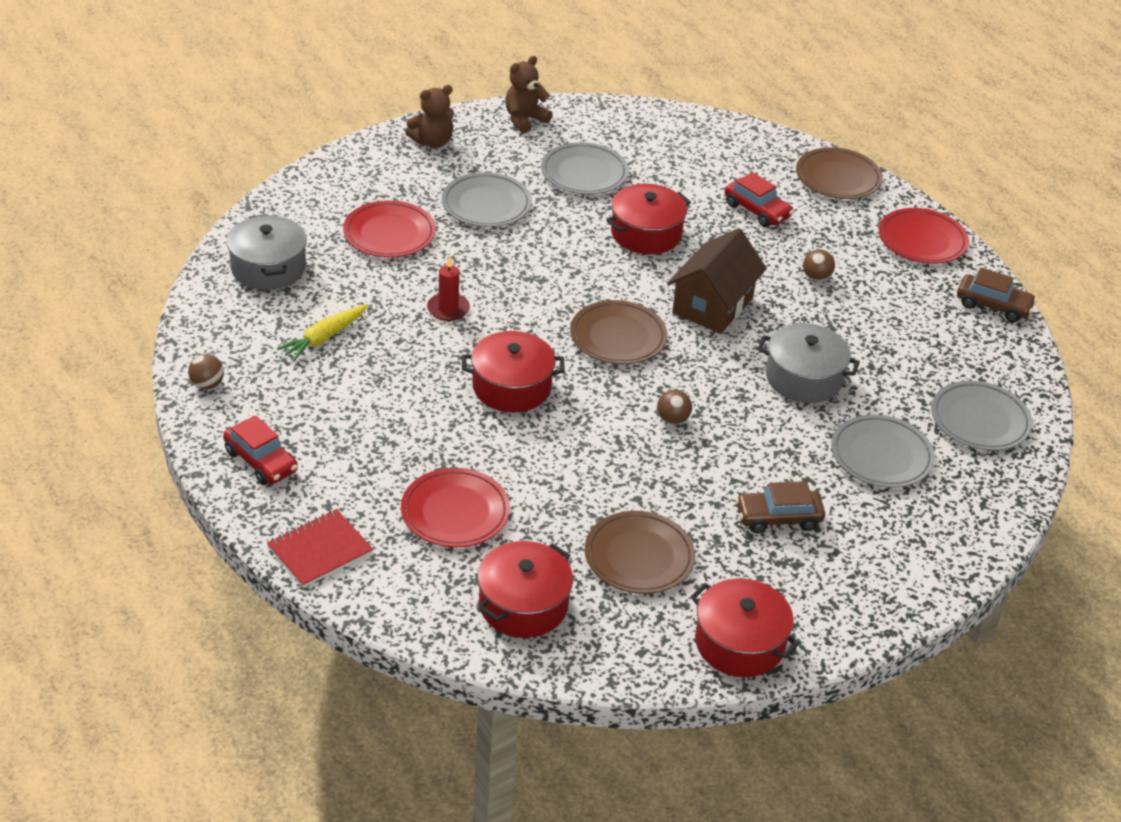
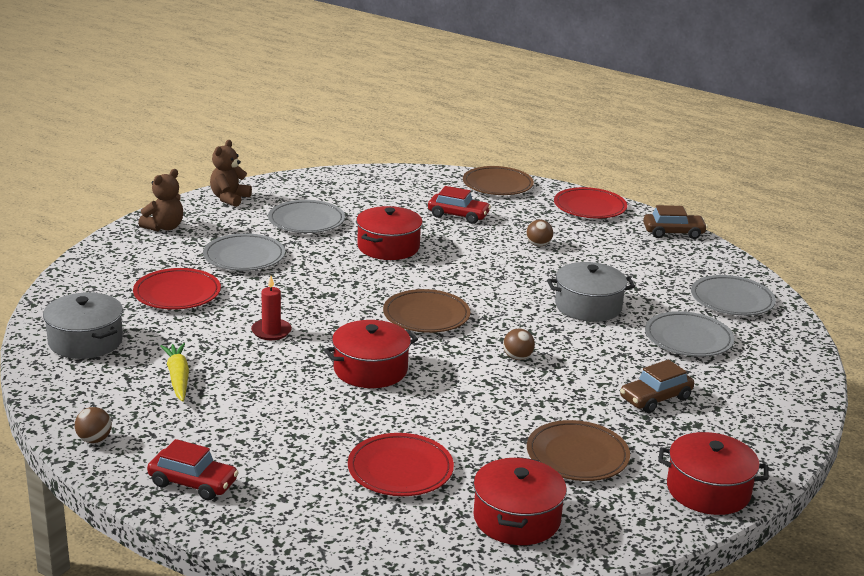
camera: 25 degrees left, 15 degrees down
red notebook [267,509,373,588] -> none
yellow carrot [277,304,368,361] -> yellow carrot turned 150 degrees clockwise [160,343,189,402]
brown house [667,228,767,334] -> none

